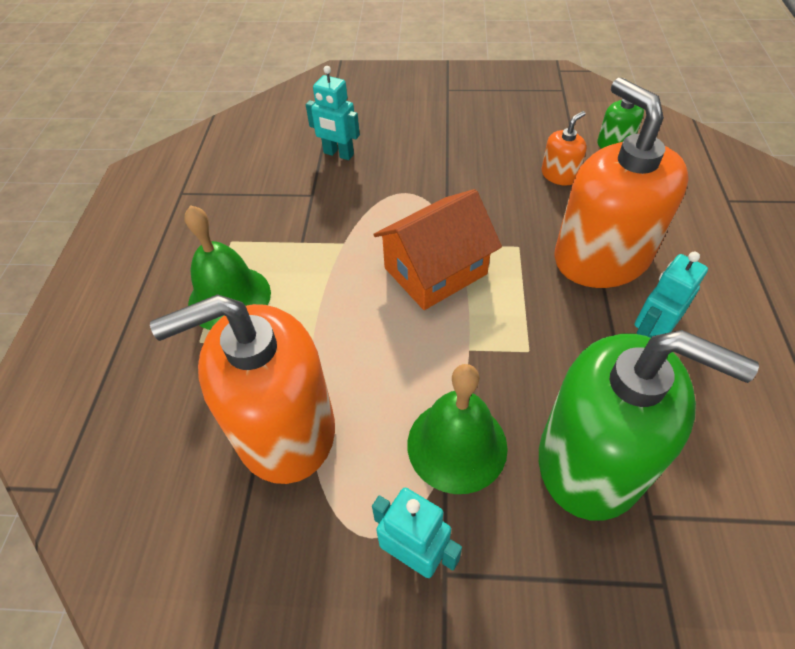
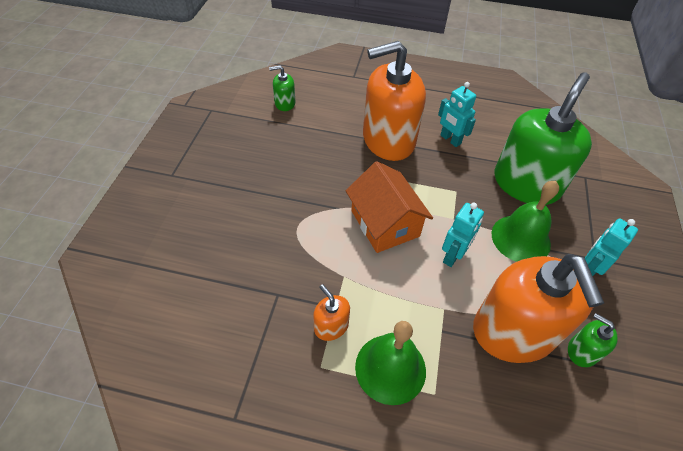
camera: 85 degrees left, 0 degrees up
turquoise robot [306,66,360,160] -> turquoise robot moved to [442,203,484,267]
orange soap dispenser [542,111,587,186] -> orange soap dispenser moved to [313,284,350,341]
none -> green soap dispenser [568,313,618,367]

